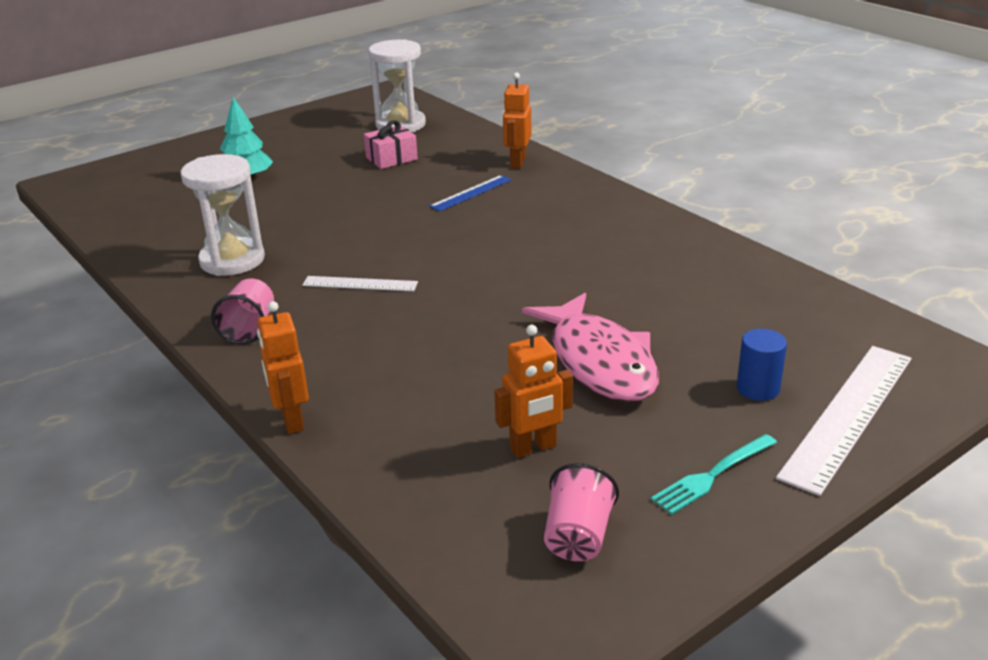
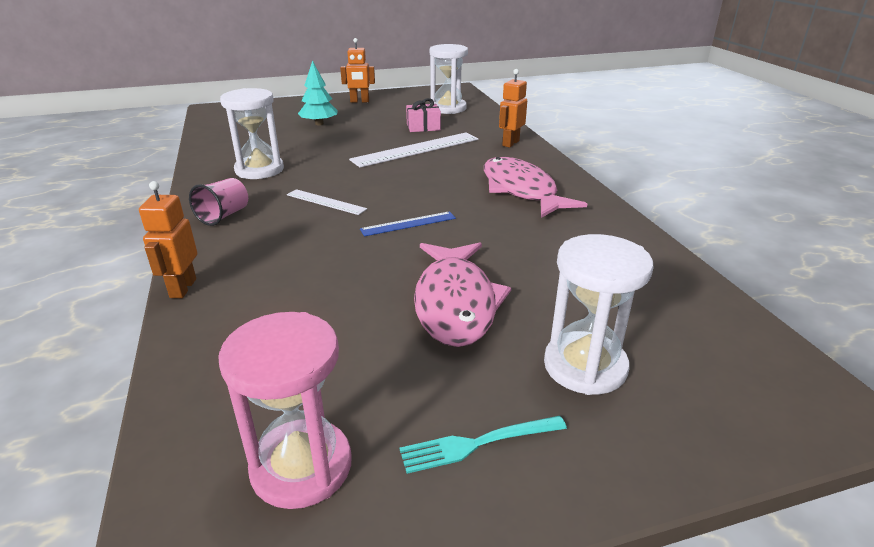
camera: 20 degrees right, 0 degrees up
blue ruler [429,175,512,212] -> blue ruler moved to [360,211,456,236]
orange robot [494,325,573,458] -> orange robot moved to [340,38,375,103]
pink cup [544,463,619,561] -> pink hourglass [218,312,352,509]
blue cylinder [737,329,787,401] -> white hourglass [544,234,653,395]
white ruler [776,346,912,496] -> white ruler moved to [349,132,478,168]
none -> pink fish [484,157,587,218]

